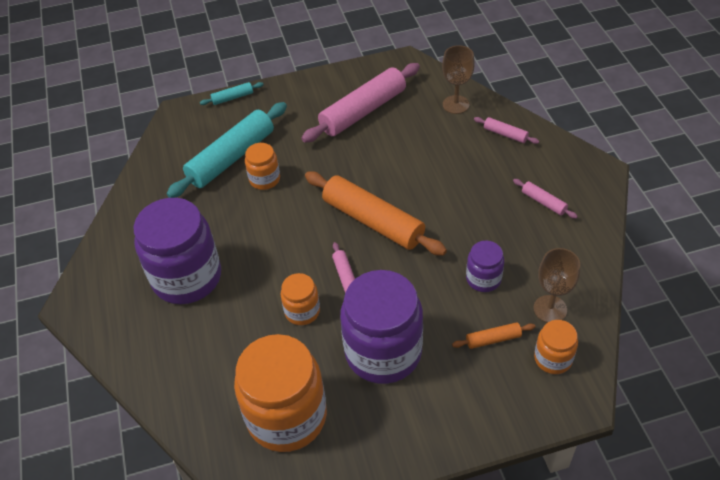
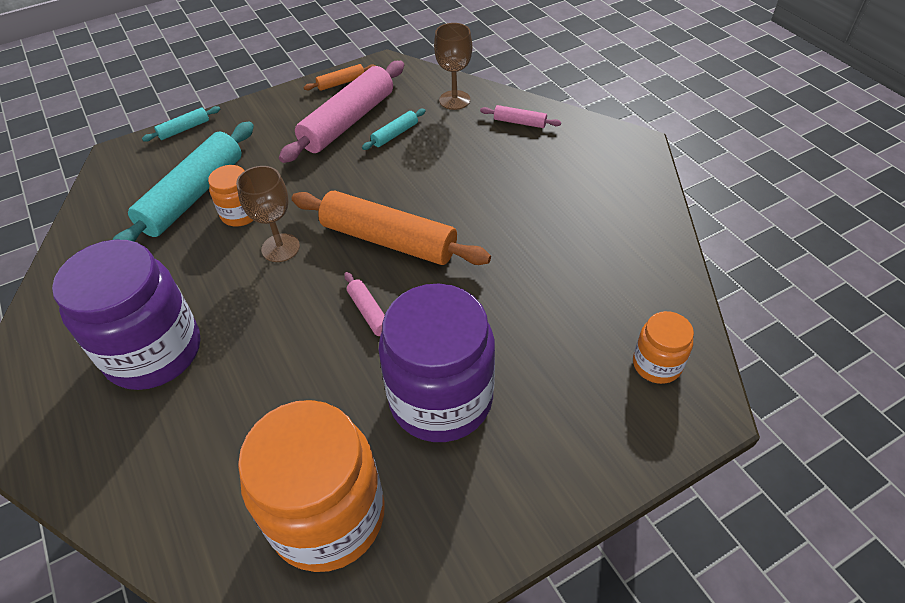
camera: 15 degrees left, 0 degrees up
orange jar [280,273,320,325] -> none
orange rolling pin [452,322,535,349] -> orange rolling pin moved to [304,64,376,91]
purple jar [466,241,504,292] -> none
pink rolling pin [513,179,578,219] -> none
brown goblet [534,248,580,323] -> brown goblet moved to [236,166,300,262]
none -> turquoise rolling pin [362,109,426,150]

